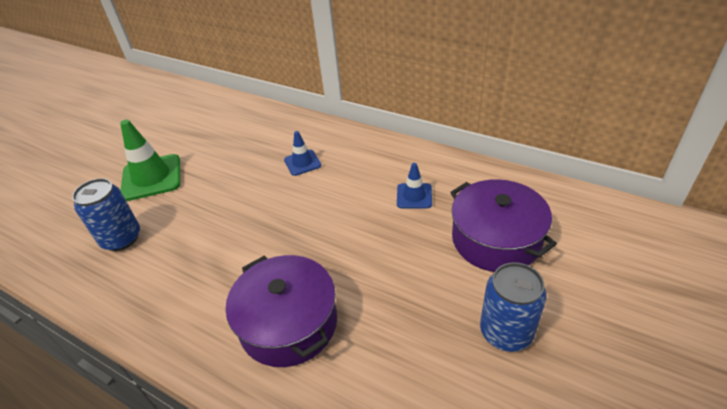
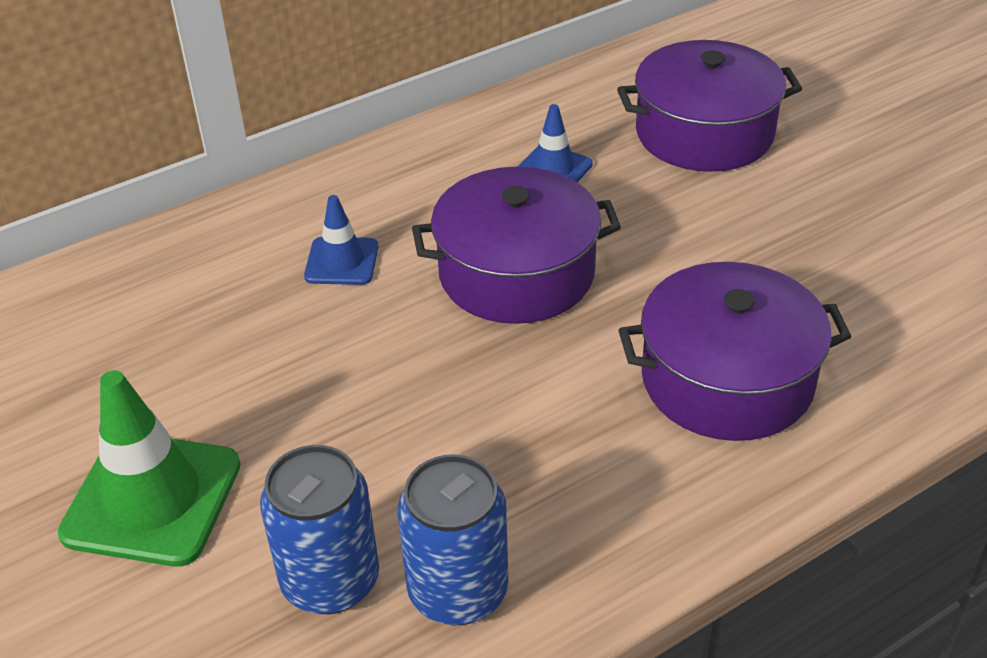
camera: 65 degrees left, 0 degrees up
blue can [480,262,547,352] -> blue can moved to [397,454,508,625]
none -> purple pot [412,167,621,324]

